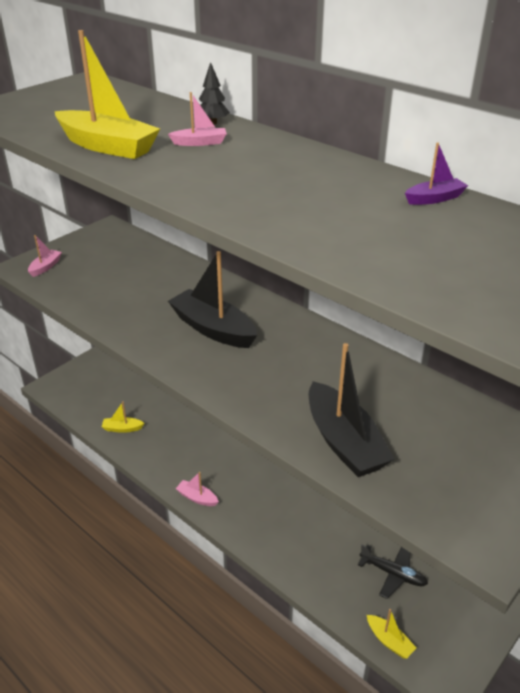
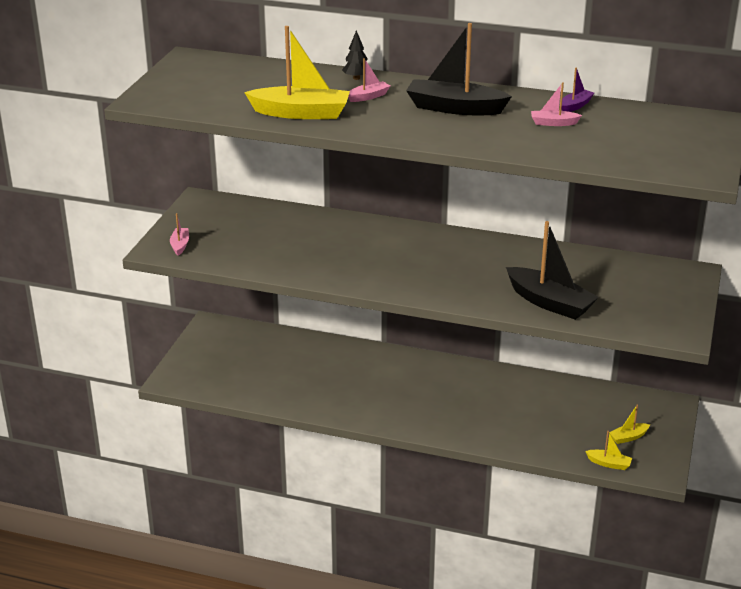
camera: 25 degrees left, 5 degrees down
yellow boat [102,401,144,433] -> yellow boat moved to [609,405,650,444]
black boat [168,251,257,348] -> black boat moved to [406,23,512,115]
pink boat [176,472,219,506] -> pink boat moved to [531,82,582,126]
black plane [358,545,428,599] -> none

